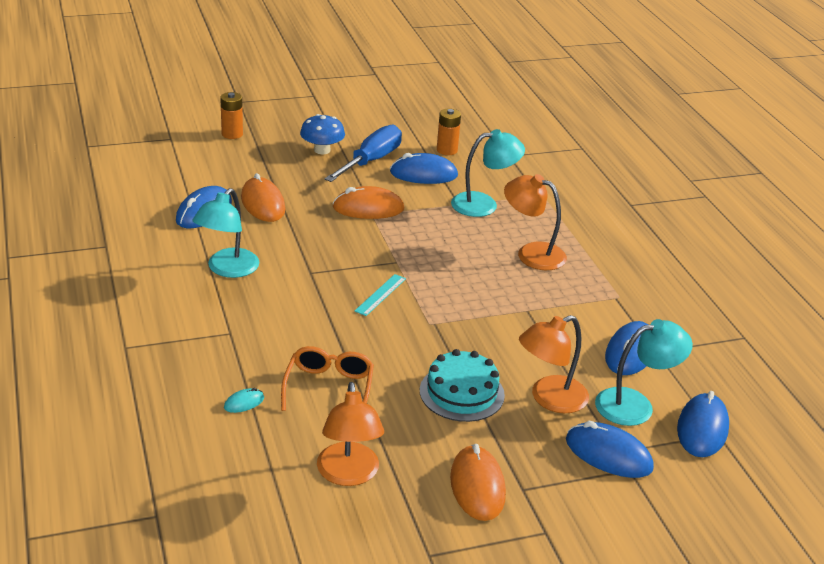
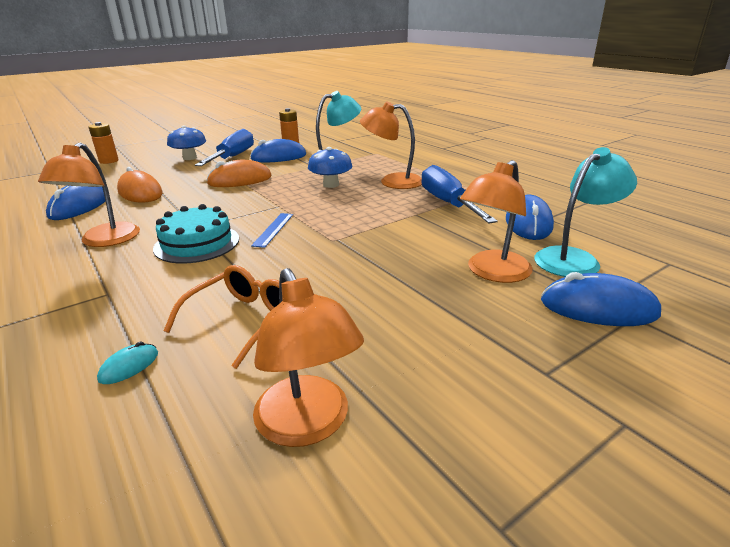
camera: 15 degrees left, 5 degrees down
turquoise lamp [193,188,260,278] -> orange lamp [38,143,140,247]
orange glasses [281,346,374,411] -> orange glasses turned 45 degrees clockwise [164,265,280,369]
turquoise ruler [355,274,406,316] -> blue ruler [251,213,293,248]
turquoise cake [420,349,505,422] -> turquoise cake moved to [153,204,239,264]
orange mouse [450,444,506,521] -> none
blue mouse [677,391,729,457] -> none
none -> blue mushroom [308,147,353,188]
none -> blue screwdriver [421,165,498,223]

